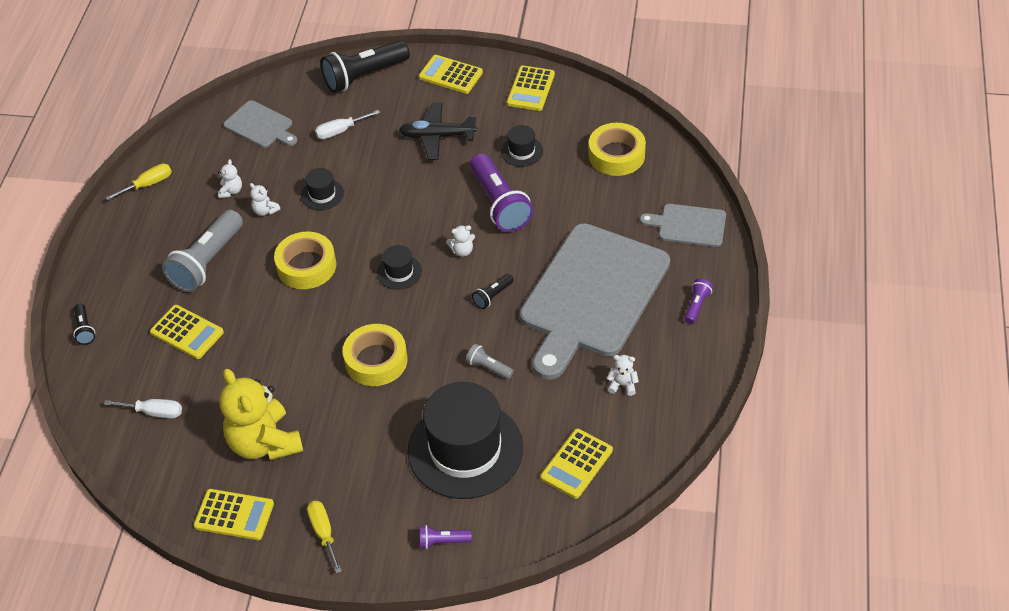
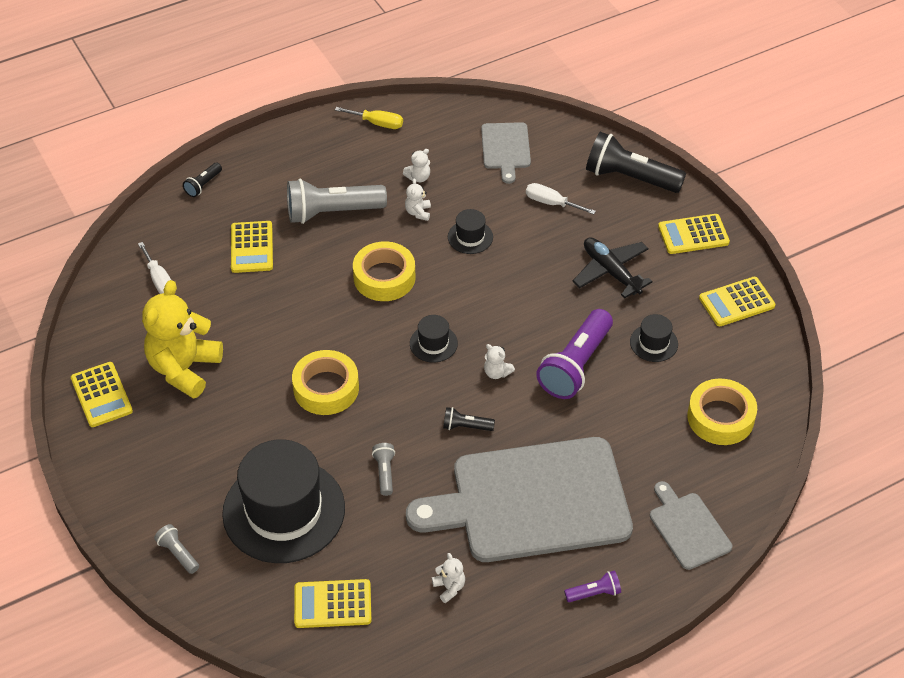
camera: 50 degrees right, 0 degrees up
yellow screwdriver [307,501,342,574] -> none
yellow calculator [419,55,483,94] -> yellow calculator turned 90 degrees counterclockwise [658,214,730,254]
purple flashlight [419,525,472,549] -> grey flashlight [154,524,199,574]

